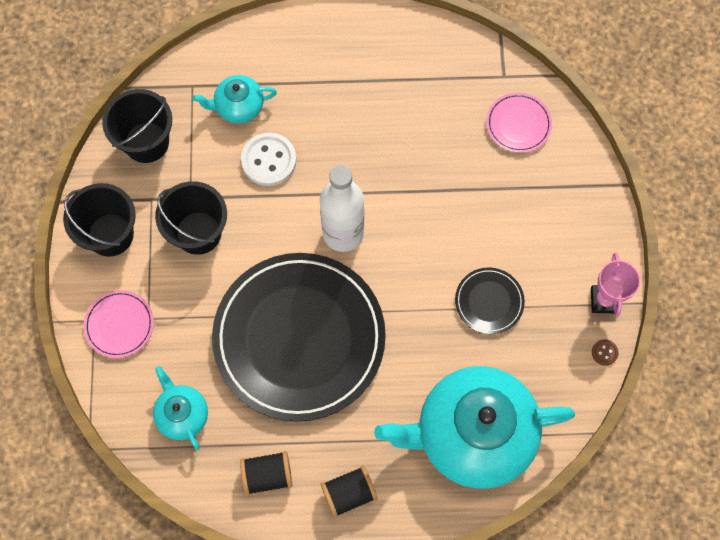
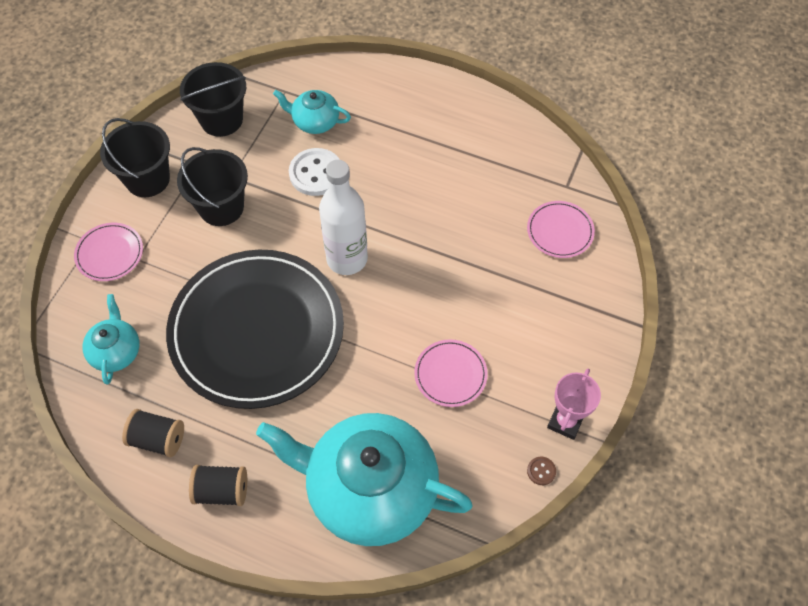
camera: 25 degrees right, 10 degrees down
black plate [455,267,525,334] -> pink plate [414,339,488,407]

